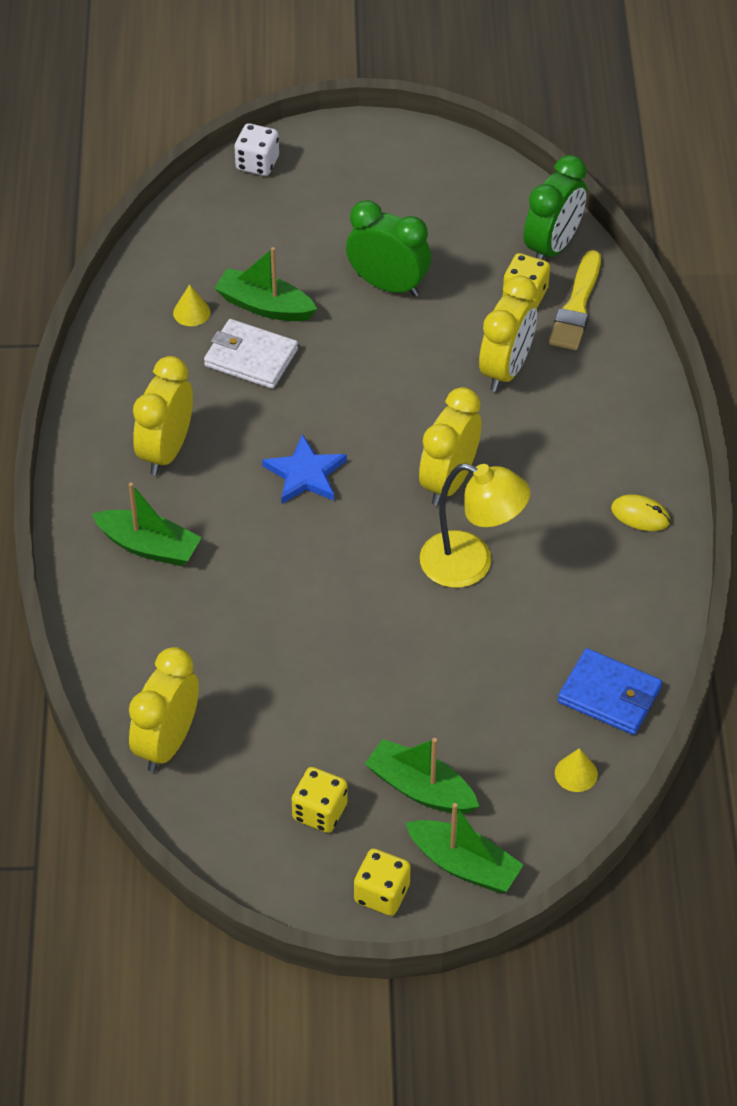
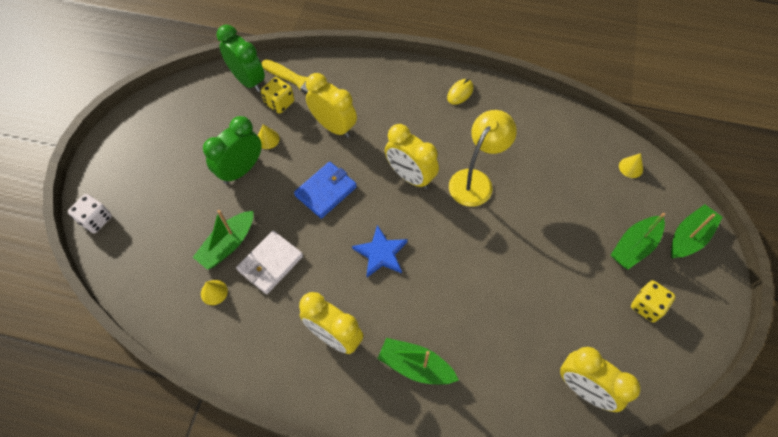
camera: 75 degrees left, 10 degrees up
green boat [92,482,202,566] -> green boat turned 105 degrees counterclockwise [377,338,459,384]
yellow dice [354,848,411,916] -> none
blue wallet [558,648,662,735] -> blue wallet moved to [294,162,357,219]
none -> yellow cone [258,124,280,149]

